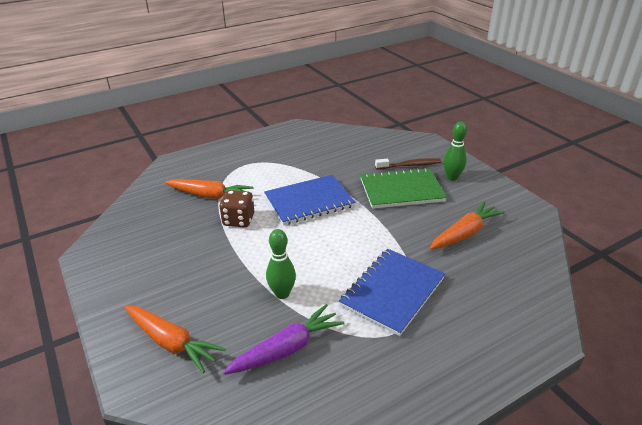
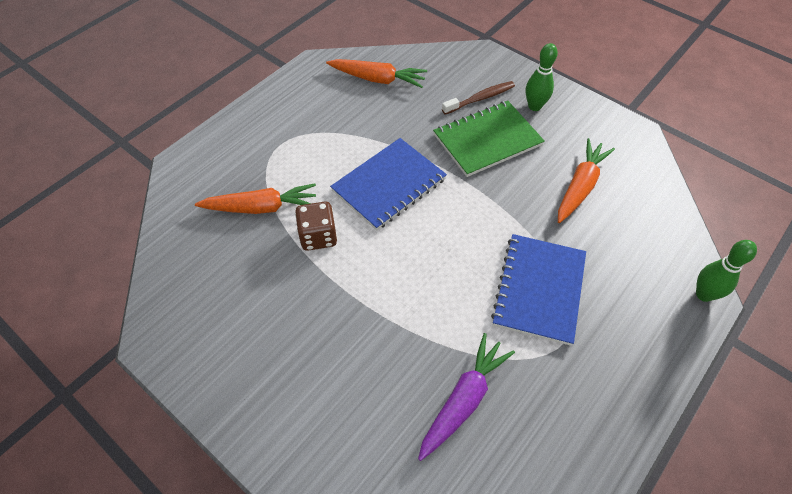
camera: 20 degrees left, 20 degrees up
orange carrot [124,305,226,373] -> orange carrot moved to [326,59,427,88]
green bowling pin [266,229,296,299] -> green bowling pin moved to [696,240,757,302]

